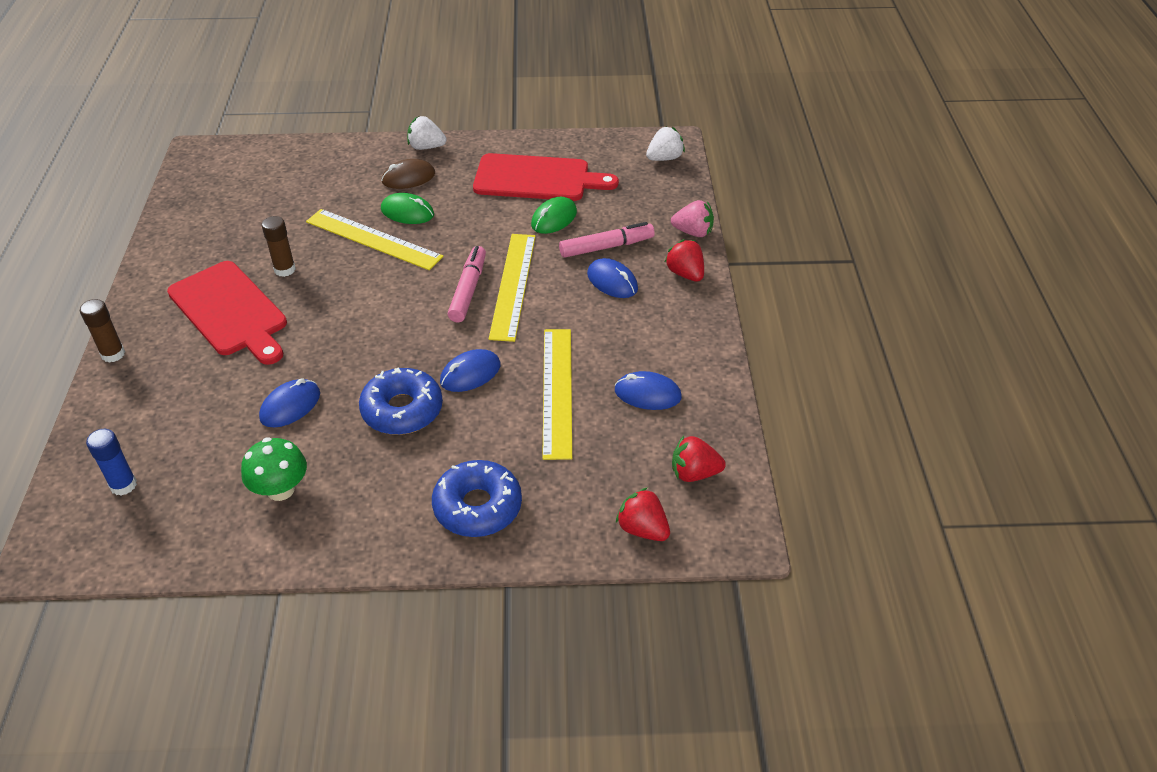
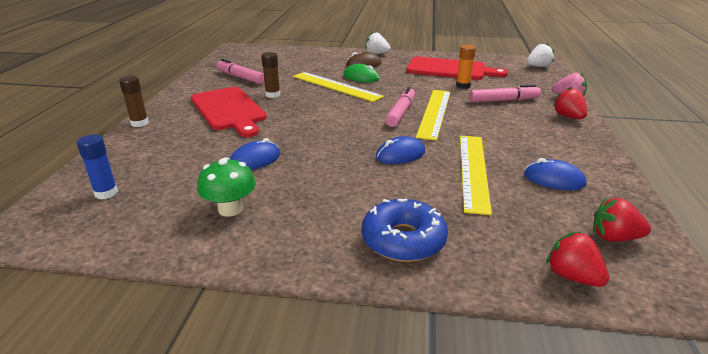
camera: 10 degrees right, 15 degrees down
blue donut [359,367,443,435] -> none
green mouse [531,197,577,234] -> orange glue stick [456,45,476,89]
blue mouse [587,258,638,298] -> none
none -> pink marker [217,59,264,84]

